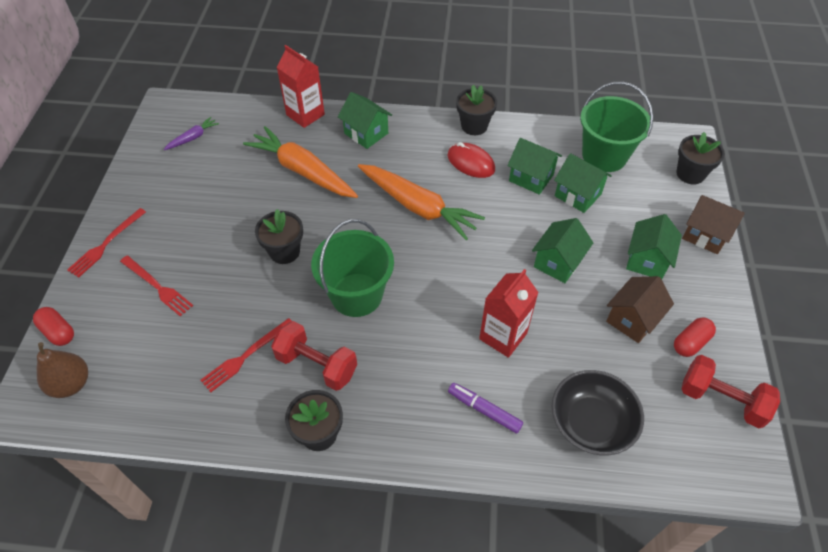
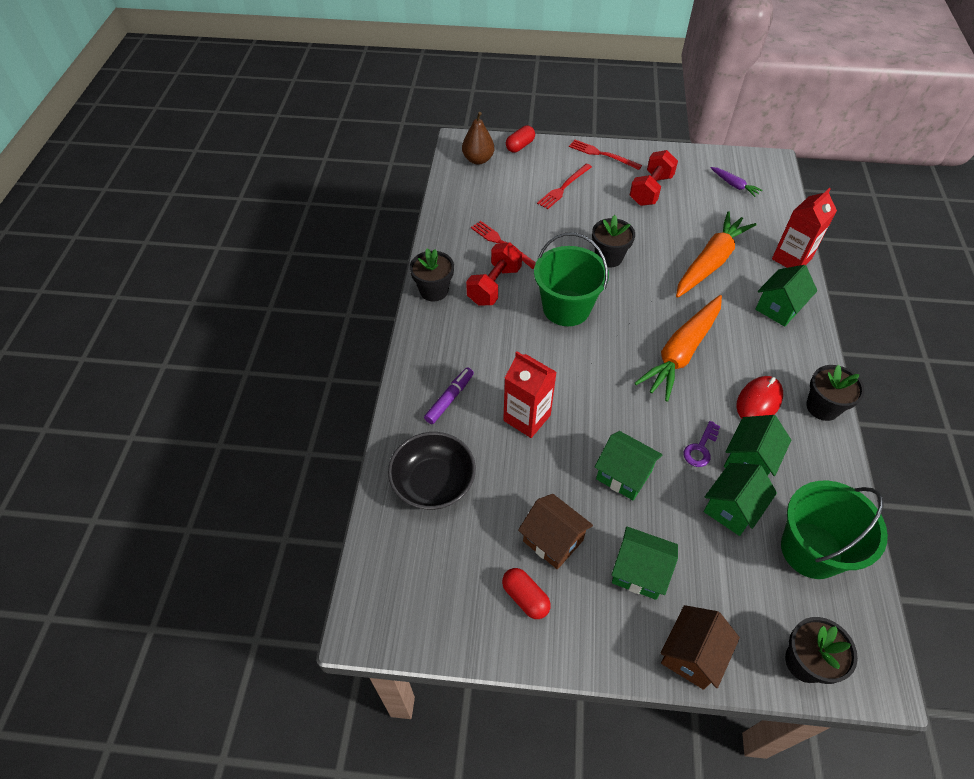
camera: 90 degrees right, 0 degrees up
red dumbbell [682,355,780,428] -> red dumbbell moved to [630,150,678,206]
none -> purple key [684,421,720,467]

